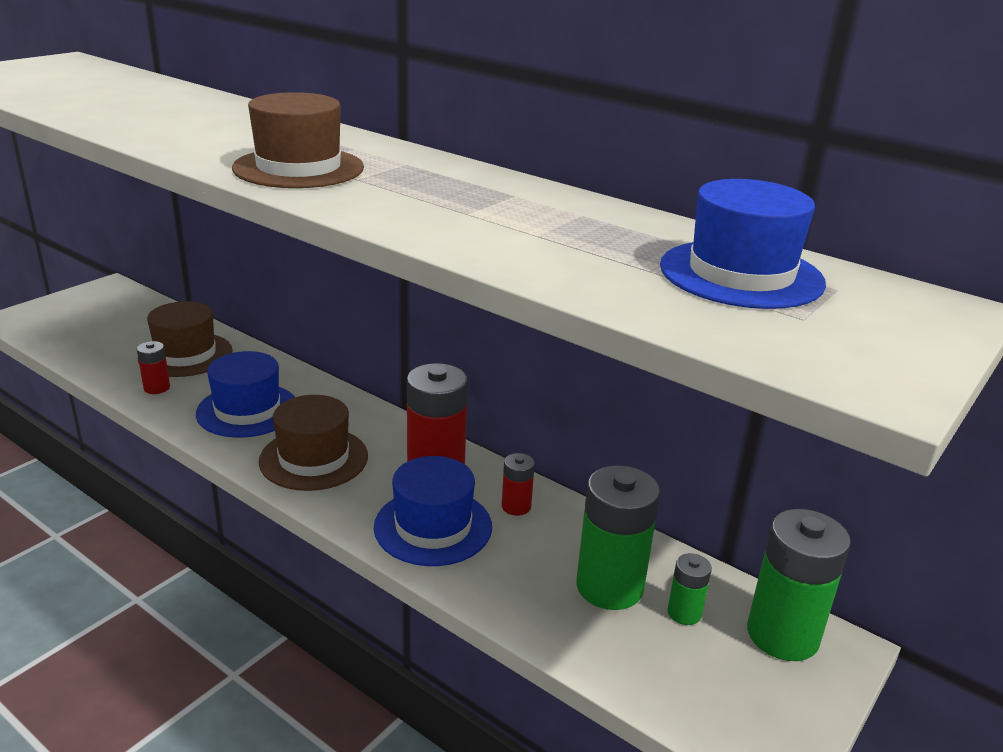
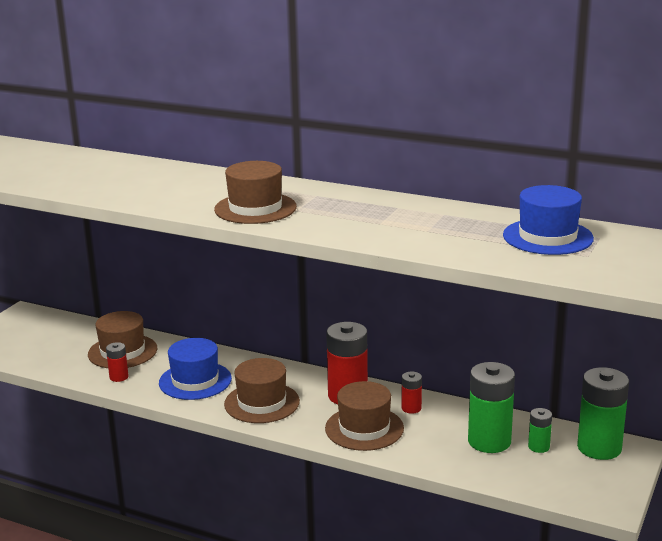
camera: 10 degrees left, 5 degrees down
blue hat [374,456,492,566] -> brown hat [325,381,404,451]

